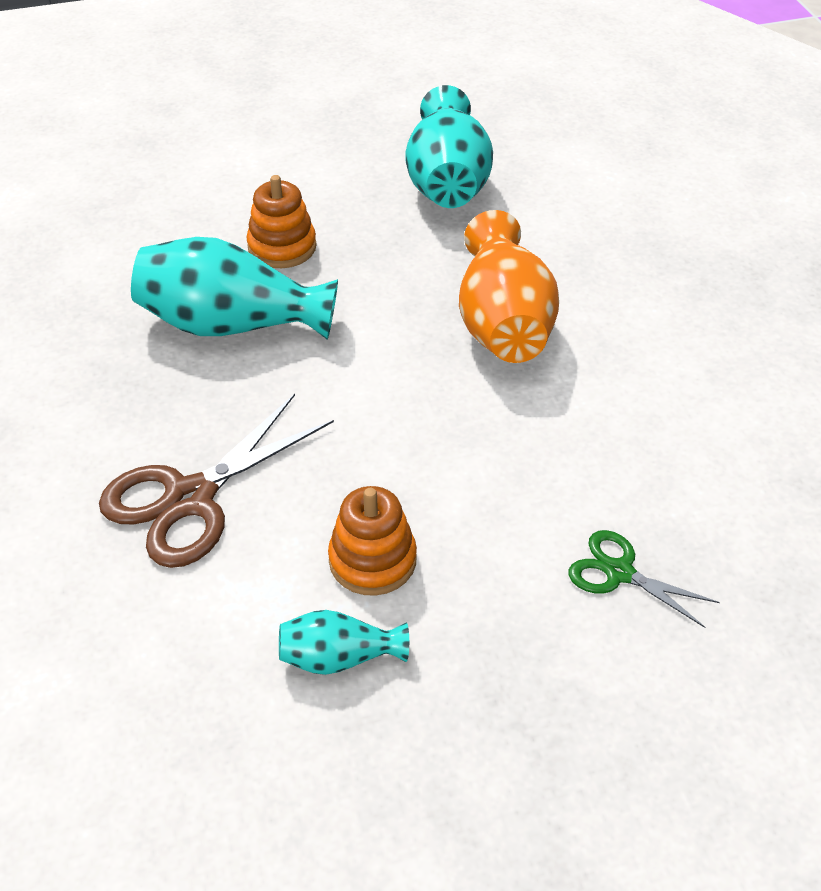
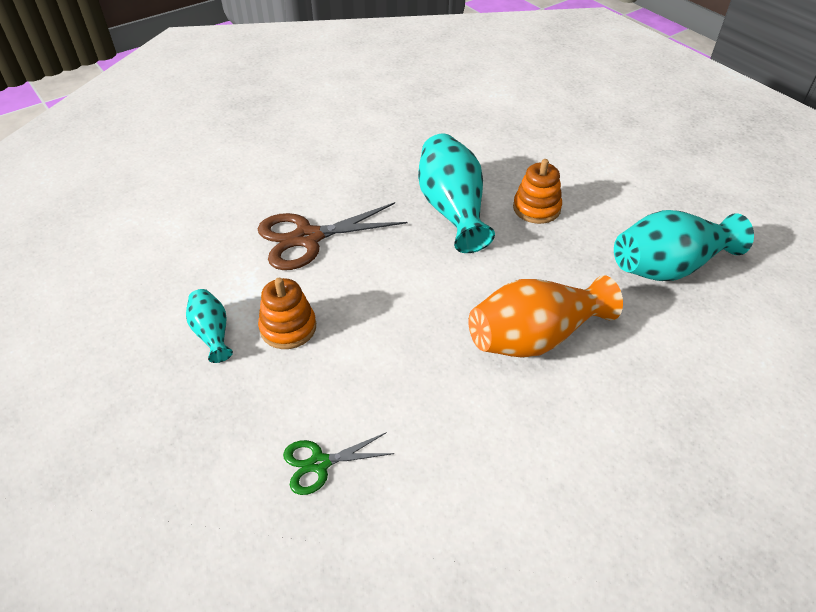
camera: 70 degrees right, 0 degrees up
brown scissors [99,394,334,568] -> brown scissors turned 45 degrees counterclockwise [258,202,408,270]
green scissors [568,530,720,628] -> green scissors turned 120 degrees counterclockwise [283,432,394,495]

